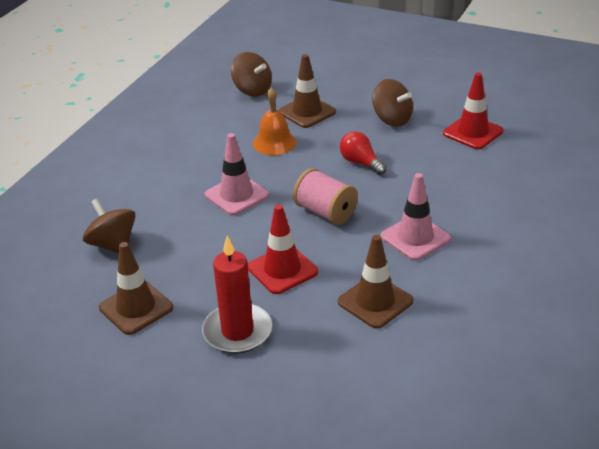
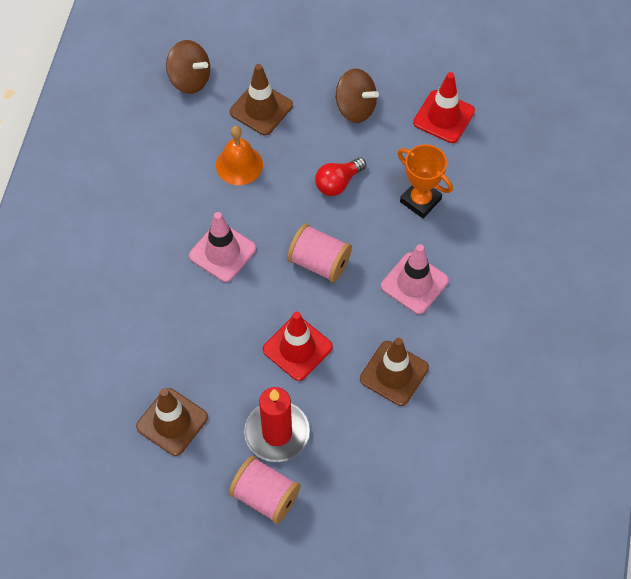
camera: 15 degrees left, 25 degrees up
brown spinning top [83,199,136,254] -> none
red light bulb [340,131,387,175] -> red light bulb turned 75 degrees counterclockwise [315,157,366,196]
none -> pink spool [229,456,300,524]
none -> orange trophy [398,144,453,218]

